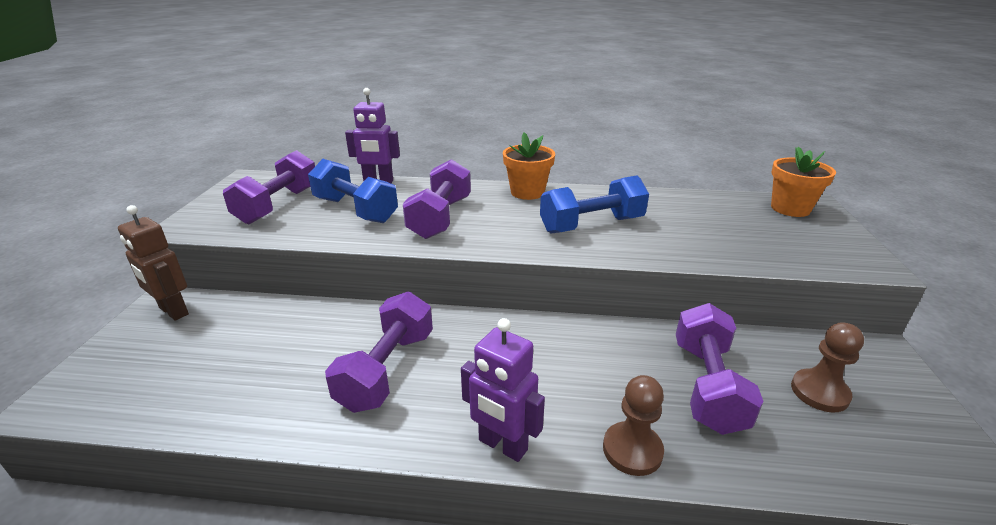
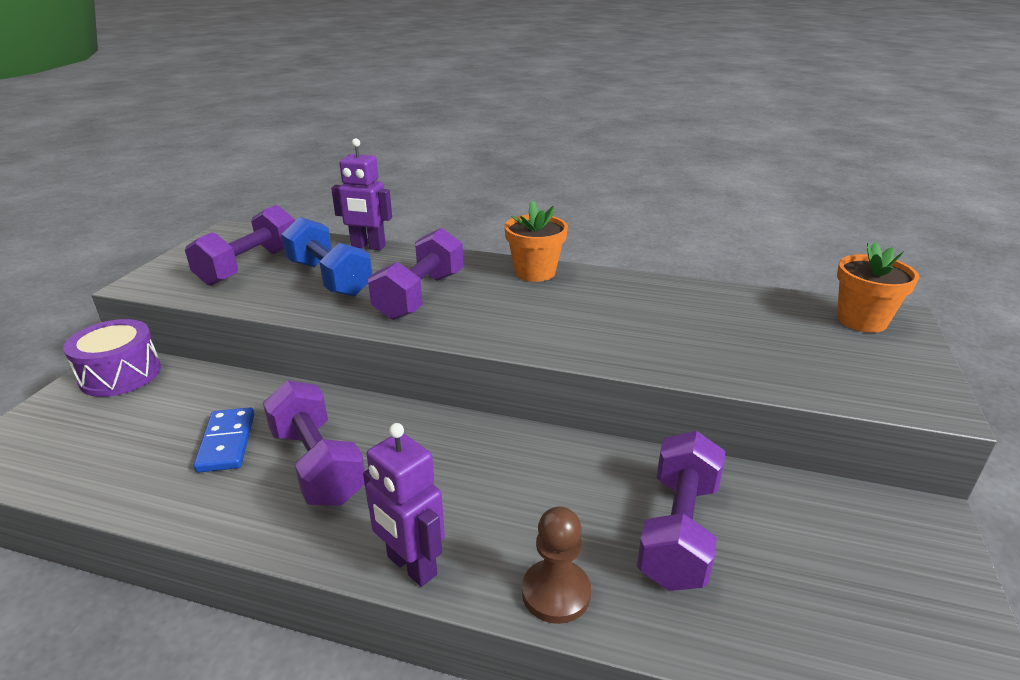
camera: 10 degrees right, 0 degrees up
brown robot [118,205,189,321] -> purple drum [63,319,161,397]
purple dumbbell [325,291,433,413] -> purple dumbbell turned 60 degrees counterclockwise [263,381,365,506]
blue dumbbell [540,175,649,233] -> none
brown pawn [791,322,864,412] -> none
none -> blue domino [194,407,254,473]

